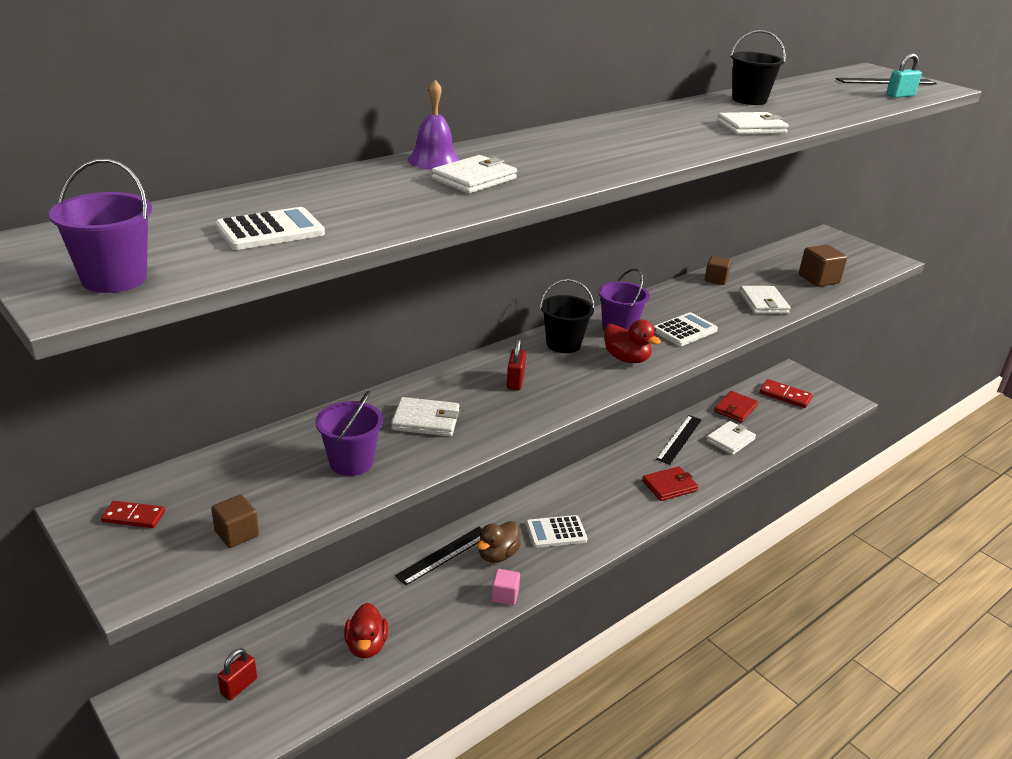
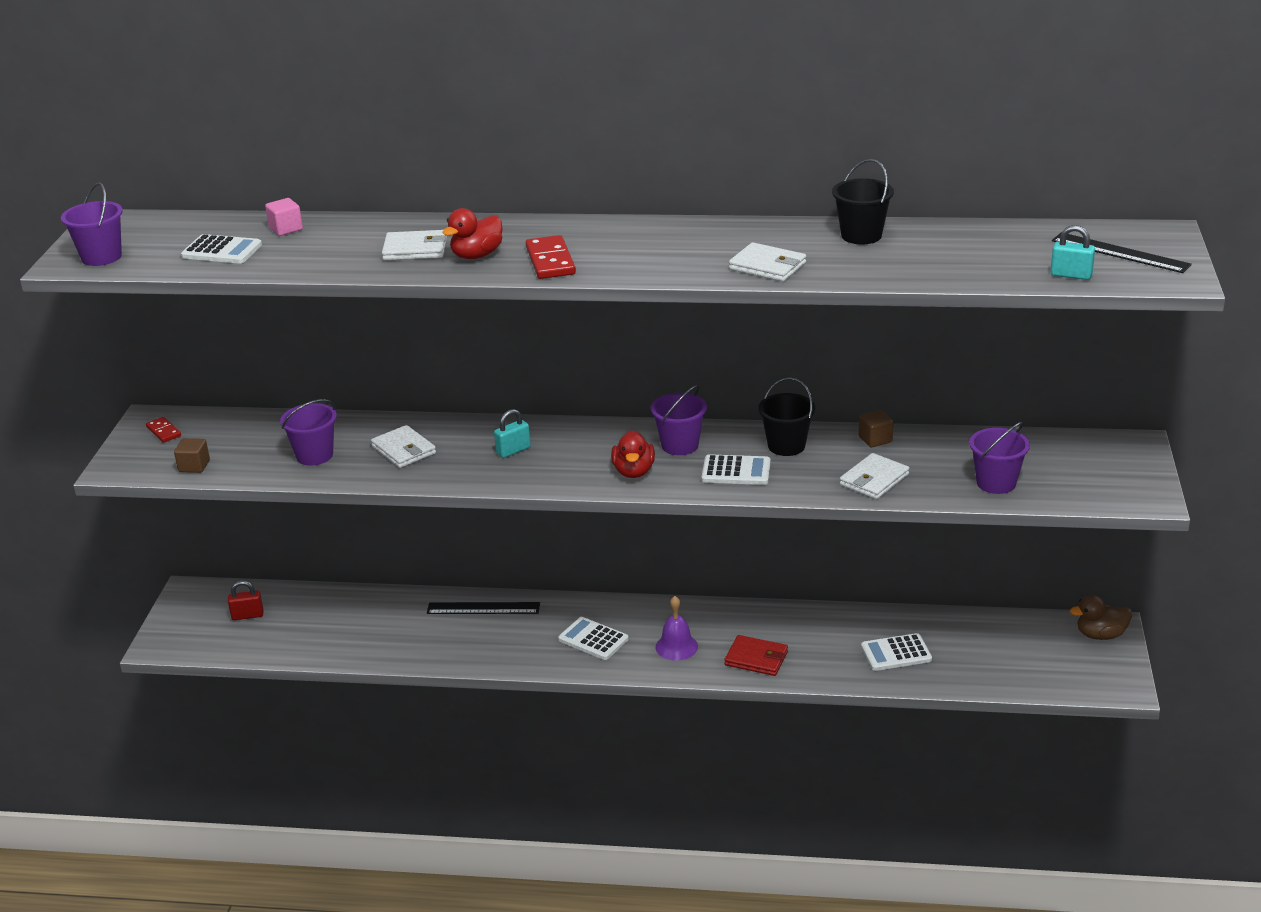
camera: 50 degrees right, 0 degrees up
red duck [344,603,388,658] -> red duck moved to [442,208,503,259]
purple bell [408,79,460,170] -> purple bell moved to [655,596,698,661]
brown duck [477,521,521,563] -> brown duck moved to [1070,595,1132,640]
pink cube [491,569,520,605] -> pink cube moved to [265,198,303,236]
red padlock [506,339,526,390] -> turquoise padlock [494,409,531,458]
black bucket [540,279,595,353] -> black bucket moved to [758,377,815,456]
black ruler [656,415,702,465] -> none
white wallet [706,421,756,455] -> white calculator [861,633,932,671]
red wallet [714,391,758,422] -> none
red domino [759,379,813,408] -> red domino moved to [526,235,576,279]
brown cube [799,245,847,287] -> purple bucket [969,422,1030,494]

